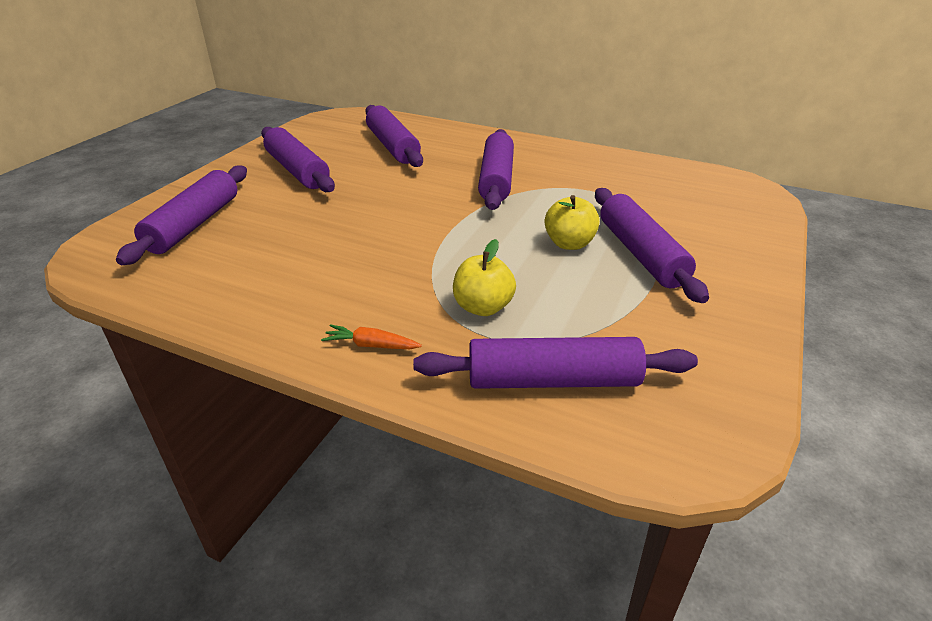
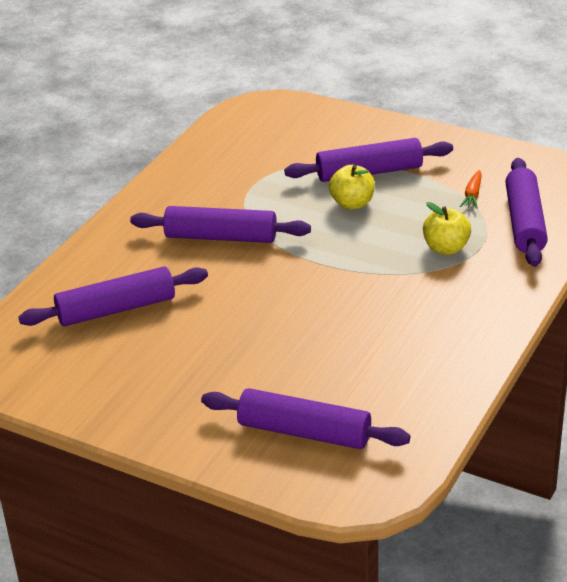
camera: 85 degrees left, 0 degrees up
purple rolling pin [261,127,335,192] -> none
orange carrot [321,324,422,349] -> orange carrot moved to [460,170,482,209]

